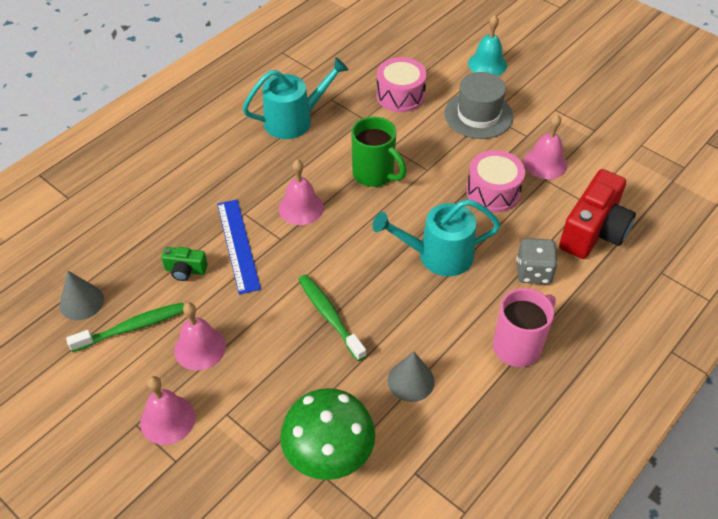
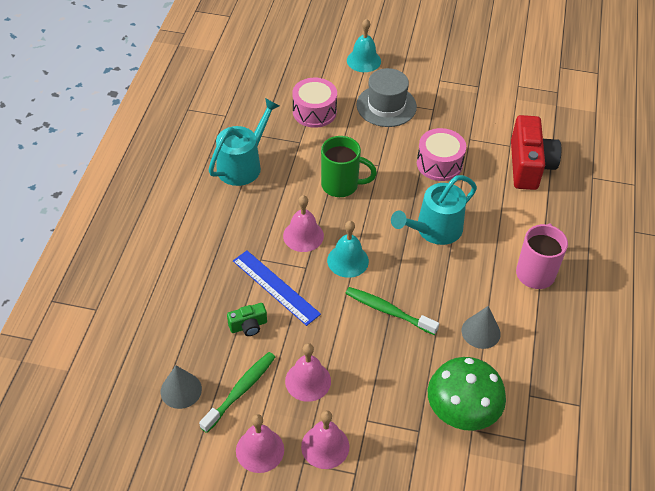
camera: 30 degrees left, 0 degrees up
grey dice [516,238,558,284] -> none
pink bell [524,114,567,179] -> pink bell moved to [236,414,284,473]
none -> turquoise bell [327,221,369,278]

